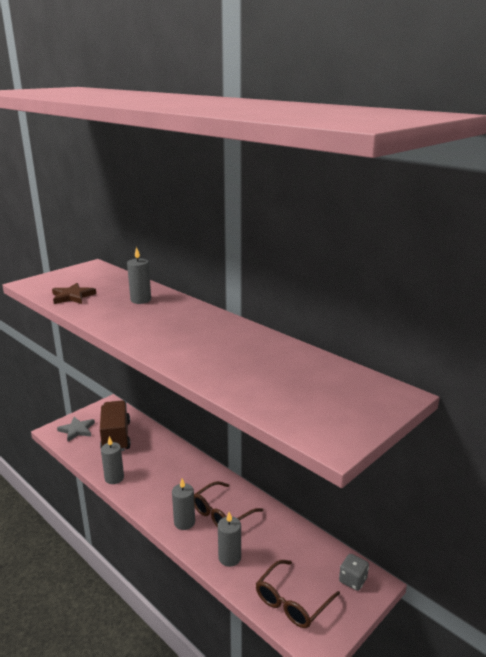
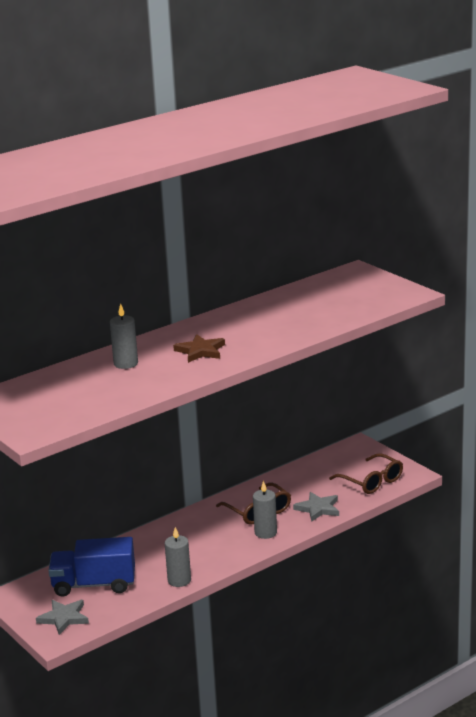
camera: 80 degrees left, 0 degrees up
brown star [52,283,96,304] -> brown star moved to [173,334,225,363]
brown truck [100,400,131,451] -> blue truck [48,537,135,596]
grey candle [218,512,241,567] -> grey star [293,492,339,522]
grey dice [339,554,369,591] -> none

